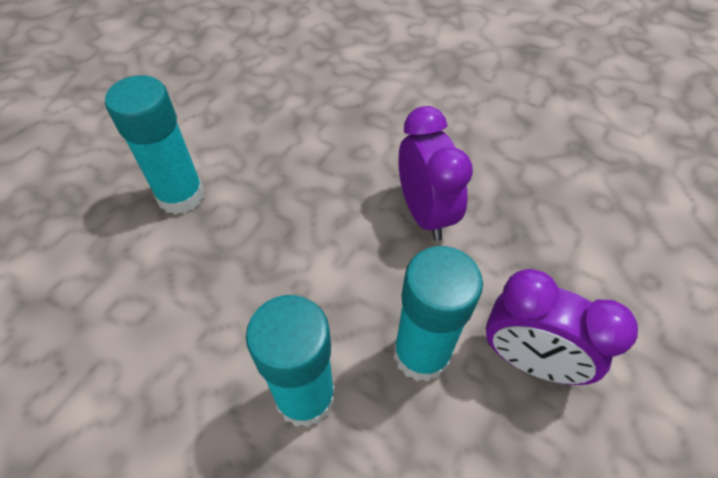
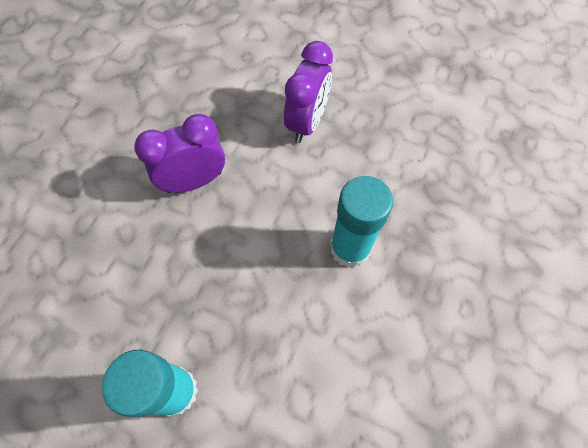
camera: 95 degrees left, 10 degrees up
turquoise glue stick [394,246,483,382] -> none

